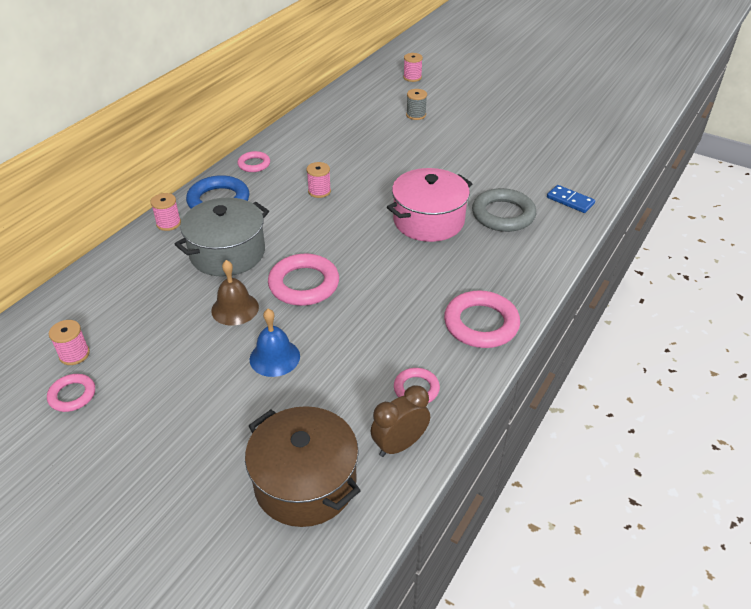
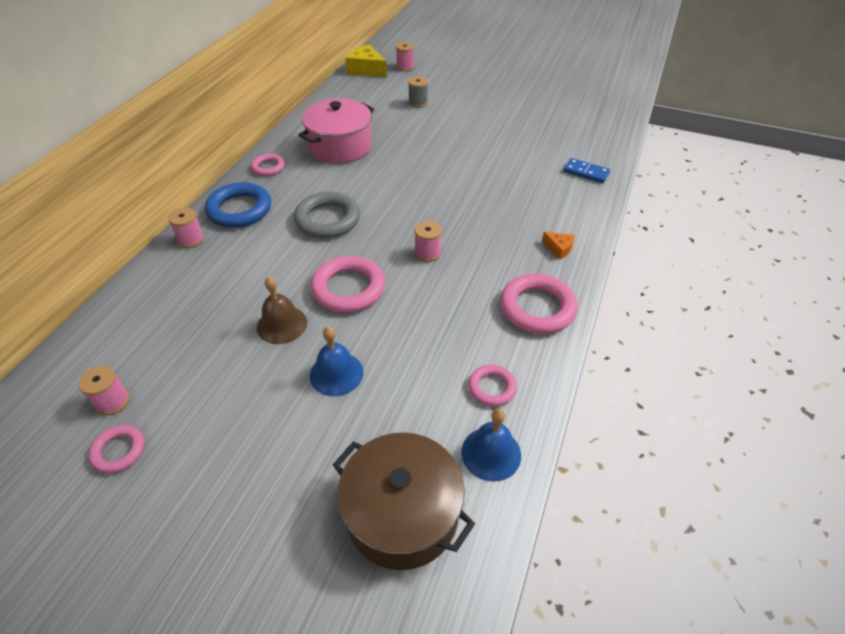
camera: 10 degrees left, 5 degrees up
grey pot [174,197,269,277] -> none
pink spool [306,162,331,198] -> pink spool moved to [414,221,442,262]
brown clock [371,385,430,457] -> blue bell [462,409,521,482]
pink pot [387,168,472,242] -> pink pot moved to [299,99,374,163]
grey ring [472,188,536,232] -> grey ring moved to [294,192,360,238]
none -> yellow cheese [345,44,387,77]
none -> orange cheese [542,232,575,260]

